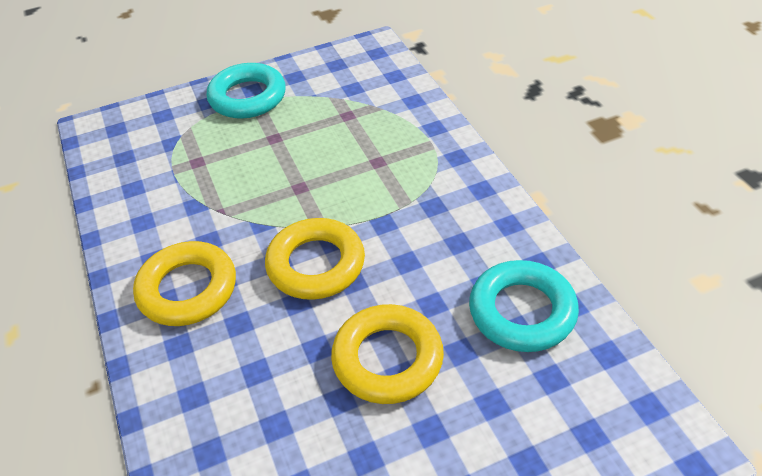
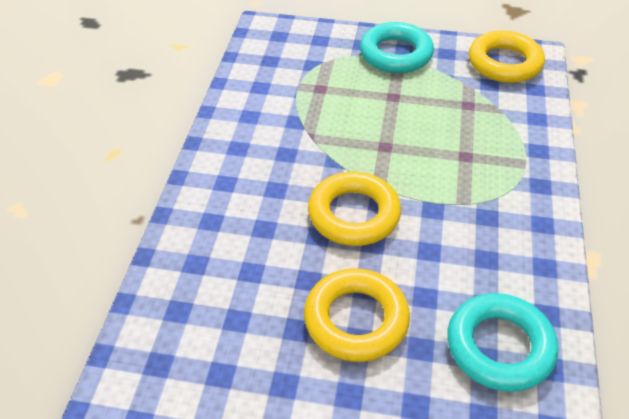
camera: 30 degrees right, 0 degrees up
yellow ring [133,241,236,326] -> yellow ring moved to [469,31,545,83]

